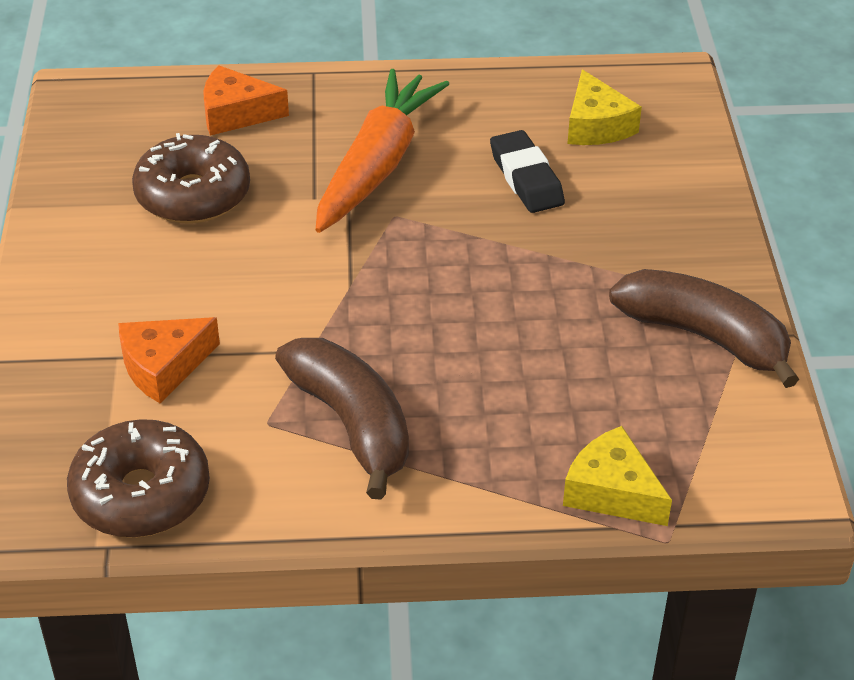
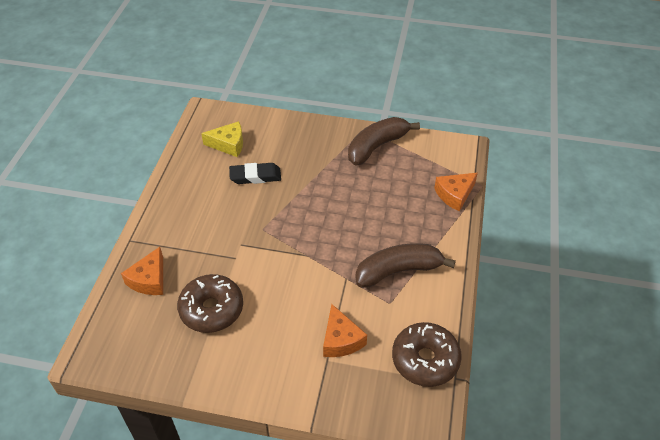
camera: 75 degrees left, 5 degrees up
orange carrot [316,69,449,233] -> none
yellow cheese [563,426,672,526] -> orange cheese [434,173,478,212]

